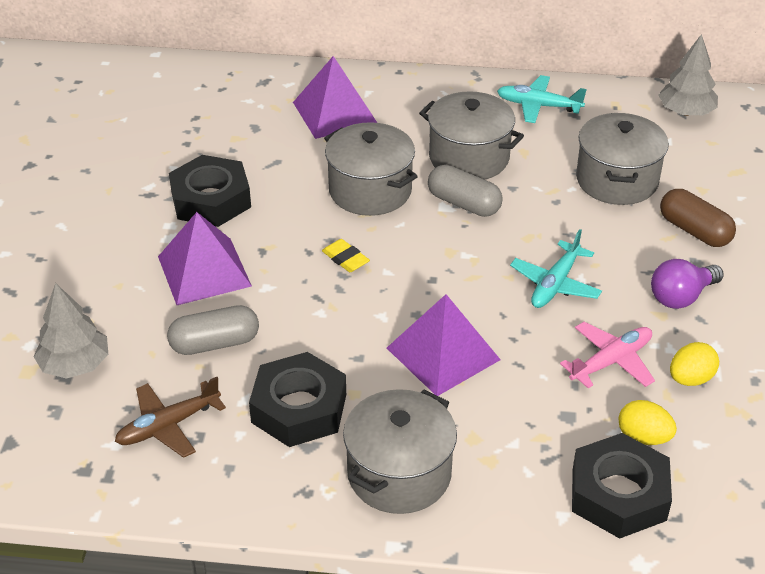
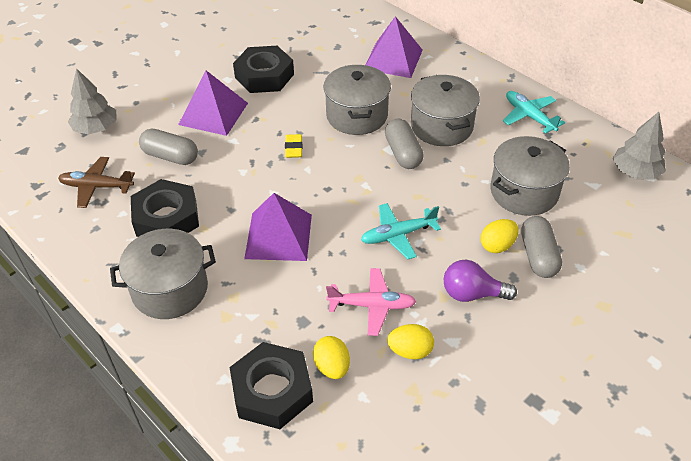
camera: 40 degrees right, 5 degrees up
brown capsule [660,189,736,247] -> grey capsule [521,216,562,278]
none -> yellow egg [481,219,519,253]

